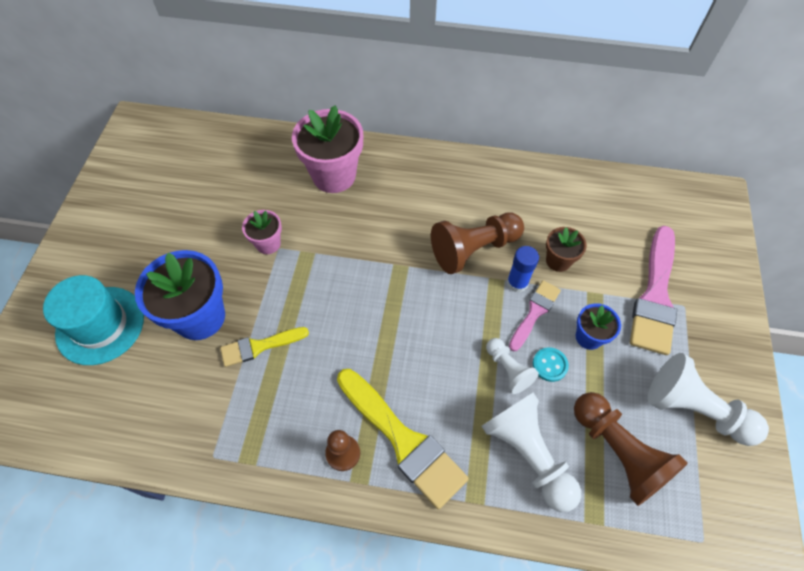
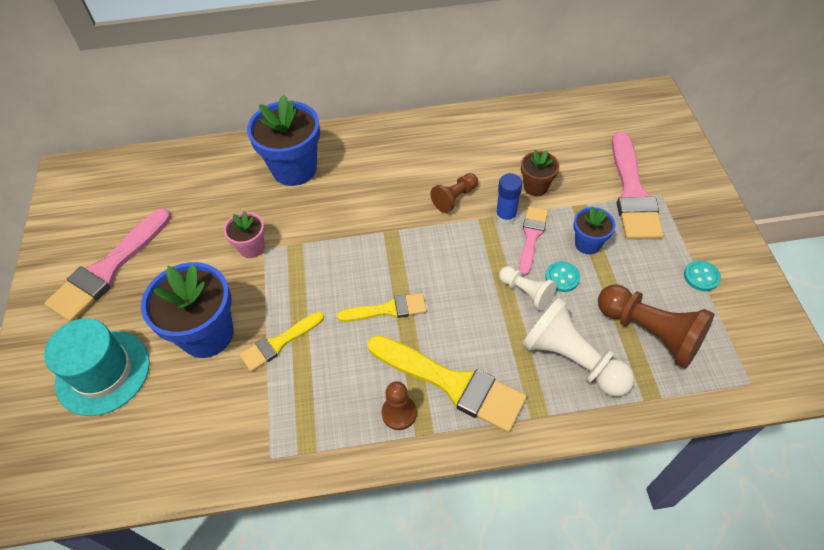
camera: 15 degrees left, 5 degrees down
pink flower pot [292,105,363,193] -> blue flower pot [247,95,320,186]
brown pawn [431,213,524,274] -> brown pawn [430,173,478,213], size x0.56
white pawn [647,353,769,446] -> turquoise button [684,260,721,291]
none -> pink brush [44,208,171,322]
none -> yellow brush [337,293,427,322]

